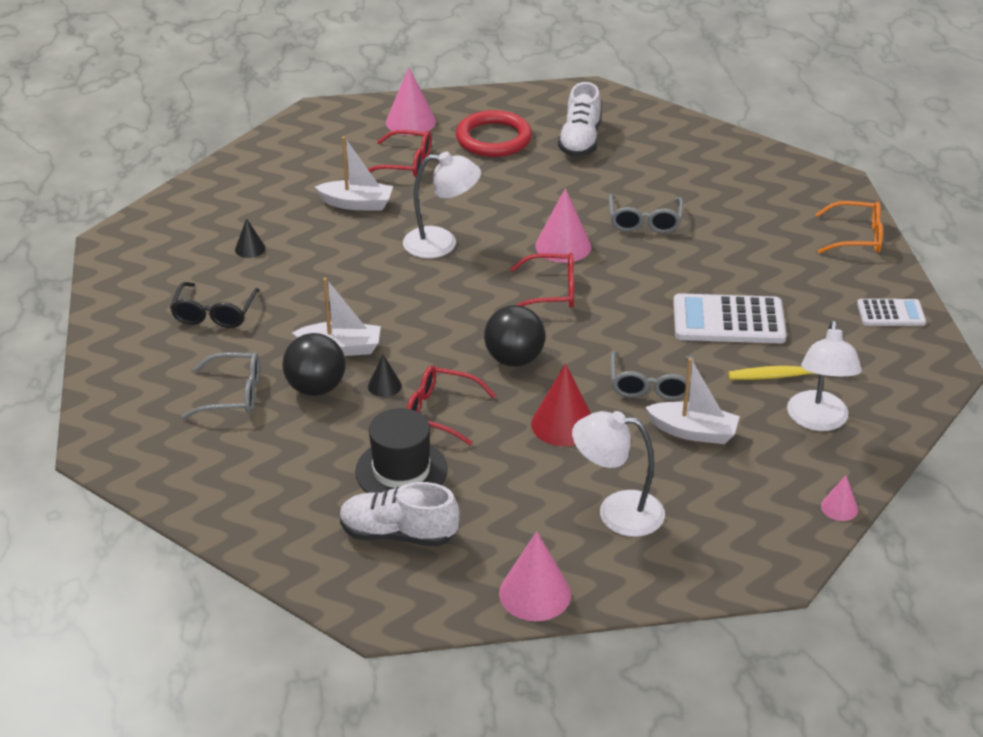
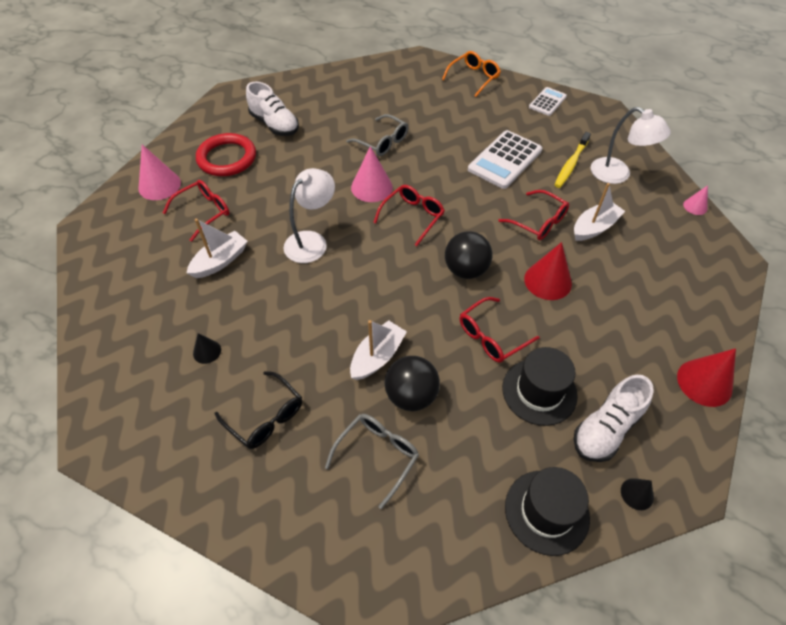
camera: 55 degrees left, 15 degrees up
black cone [368,354,402,397] -> black cone moved to [621,478,654,510]
pink cone [499,531,571,621] -> red cone [677,348,736,407]
white lamp [572,411,665,537] -> none
grey glasses [610,351,695,400] -> red glasses [498,190,569,240]
none -> black hat [505,467,590,556]

